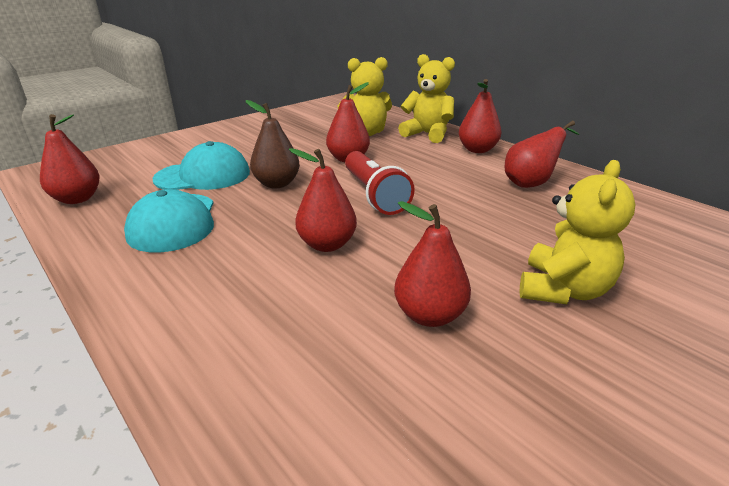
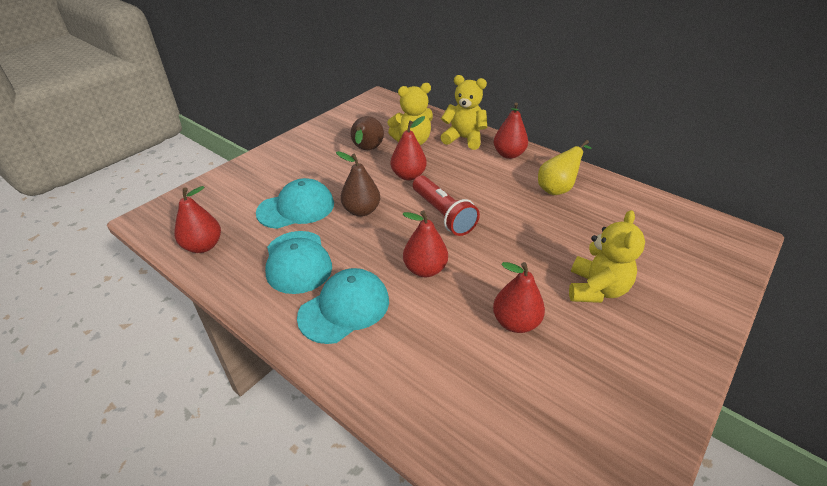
camera: 10 degrees left, 10 degrees up
red pear [505,121,580,188] -> yellow pear [538,140,591,195]
none -> turquoise cap [297,268,389,344]
none -> brown pear [351,116,384,150]

